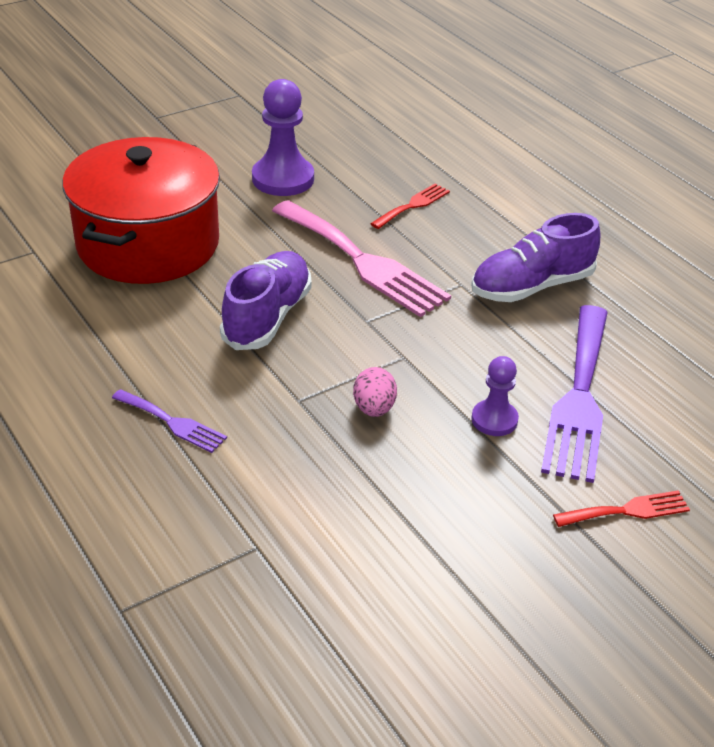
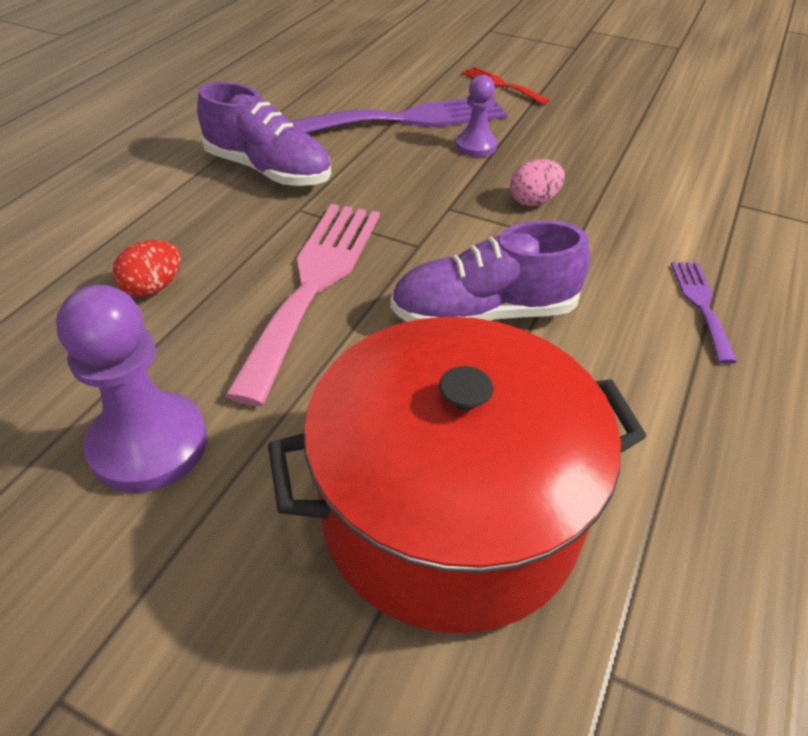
camera: 120 degrees left, 5 degrees up
red fork [370,184,450,229] -> red egg [112,240,181,297]

